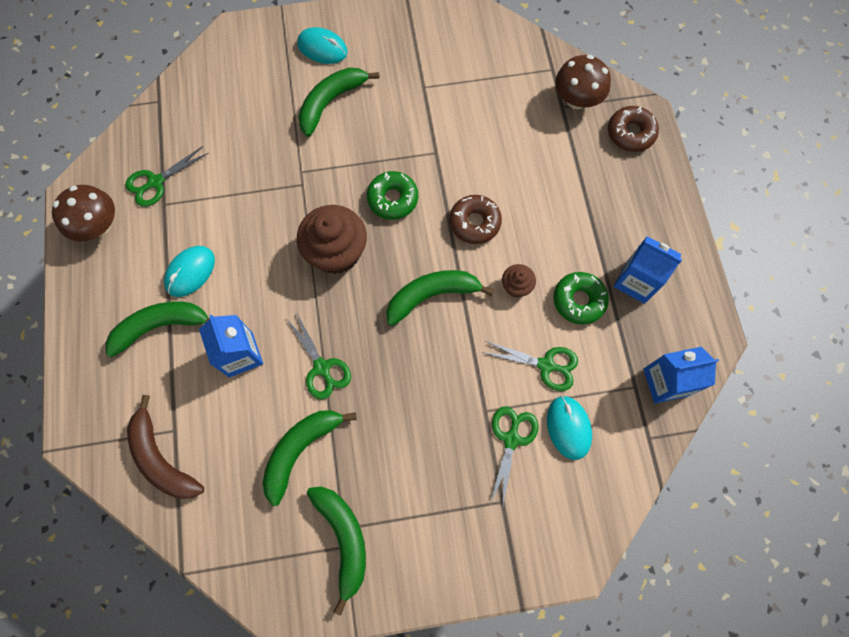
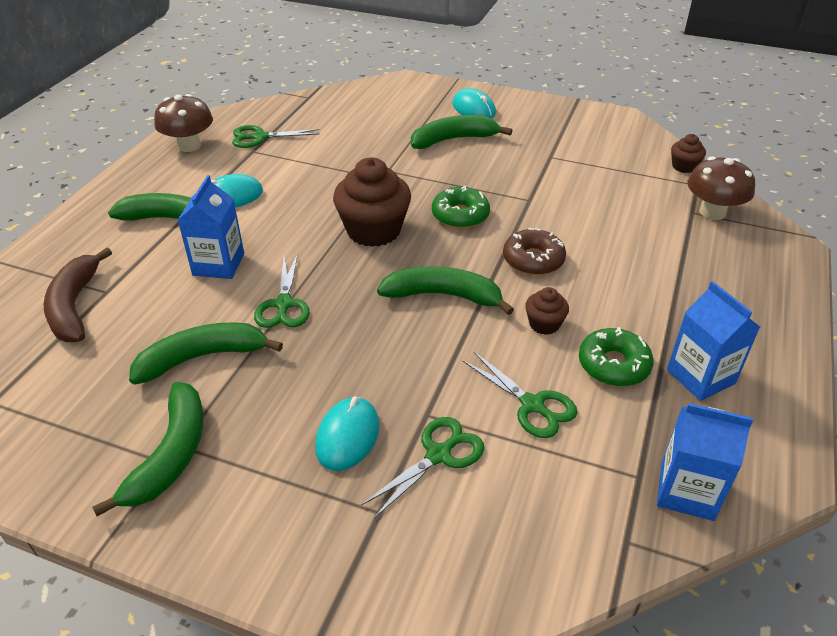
camera: 30 degrees right, 30 degrees down
turquoise mouse [547,396,592,460] -> turquoise mouse moved to [315,396,379,471]
brown donut [608,106,659,152] -> none
none -> brown cupcake [671,134,706,173]

